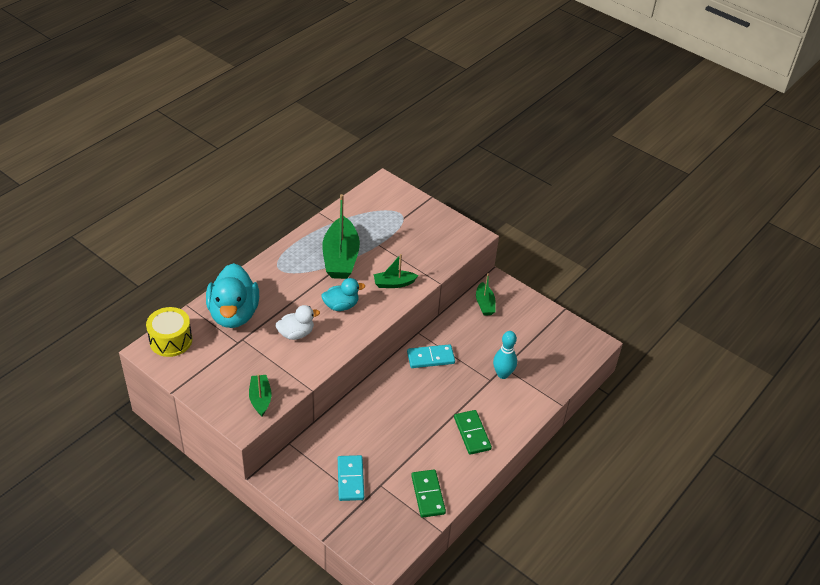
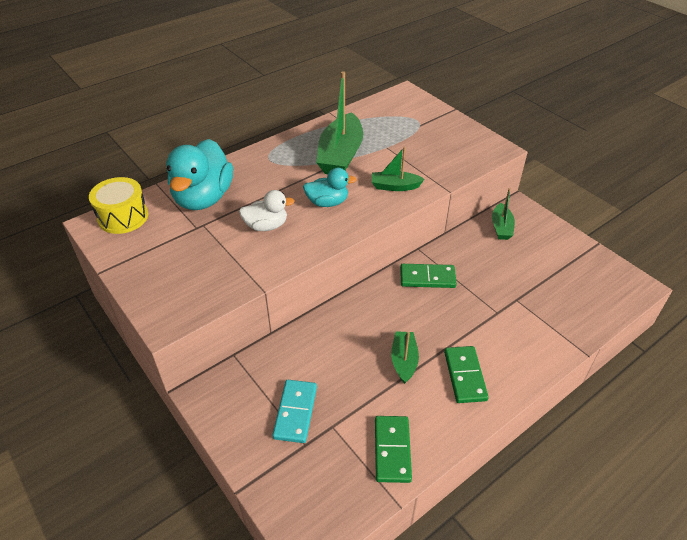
camera: 15 degrees right, 0 degrees up
green boat [249,374,272,416] -> green boat moved to [391,331,419,384]
turquoise domino [407,344,455,368] -> green domino [400,264,457,288]
turquoise bowling pin [493,331,517,379] -> none

